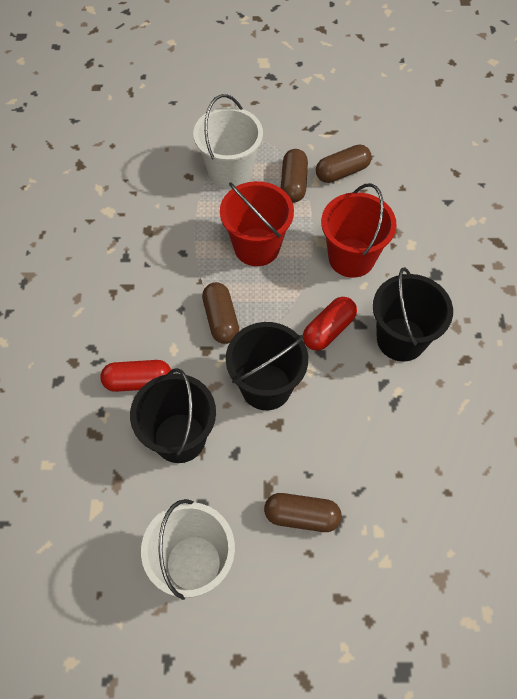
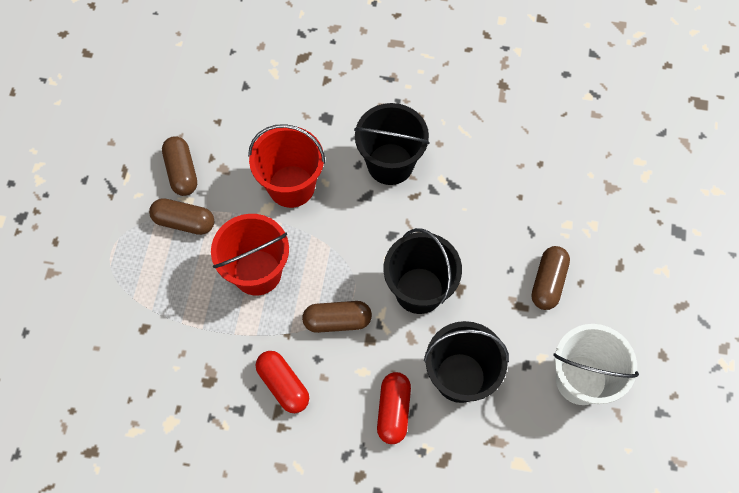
camera: 80 degrees left, 5 degrees up
white bucket [193,94,263,189] -> none
red capsule [303,297,357,351] -> red capsule moved to [256,351,309,413]

